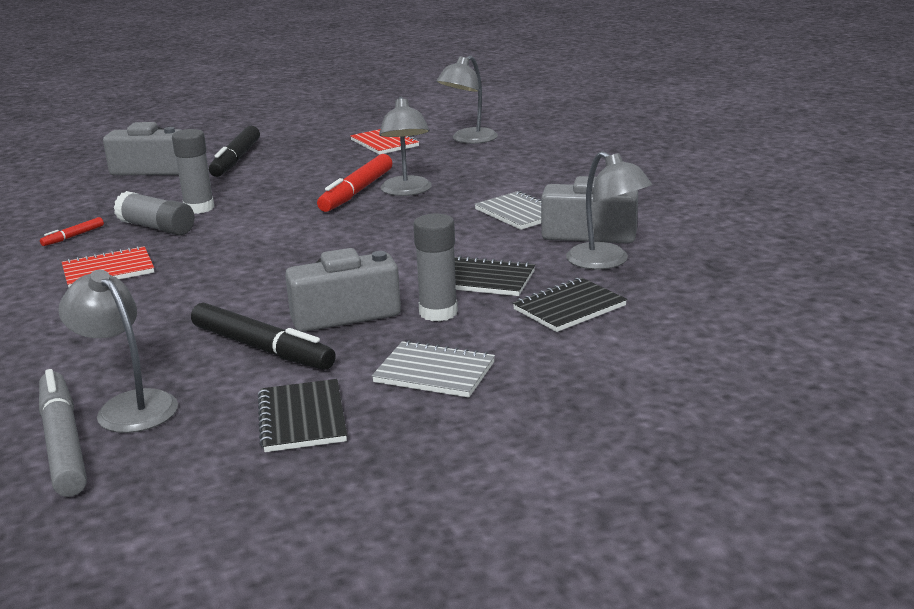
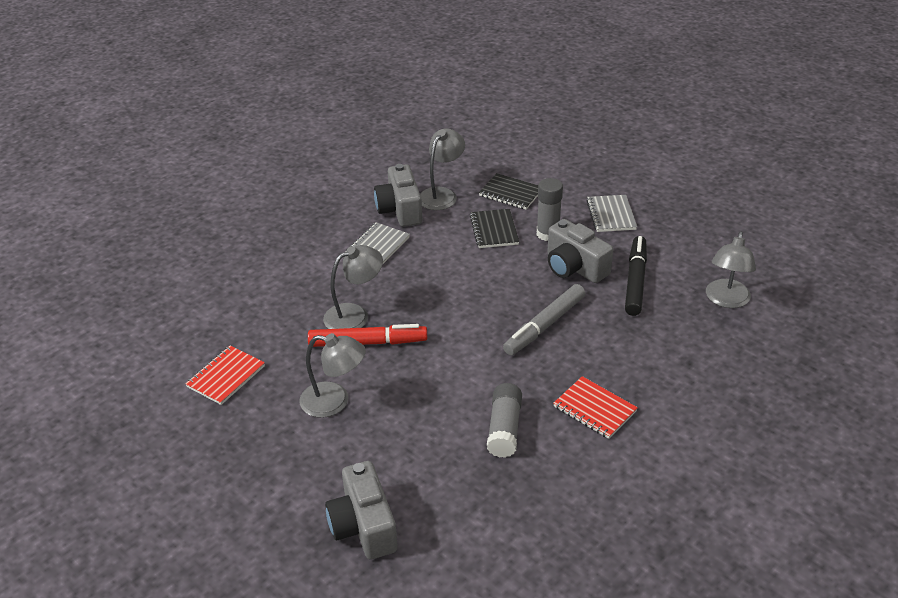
camera: 115 degrees left, 15 degrees up
grey marker [39,369,87,497] -> grey marker moved to [503,284,585,355]
red marker [40,217,104,246] -> none
grey glue stick [172,129,214,214] -> none
black marker [209,126,260,177] -> none
black notebook [258,379,347,452] -> none
grey lamp [436,55,498,144] -> grey lamp moved to [299,333,366,418]

